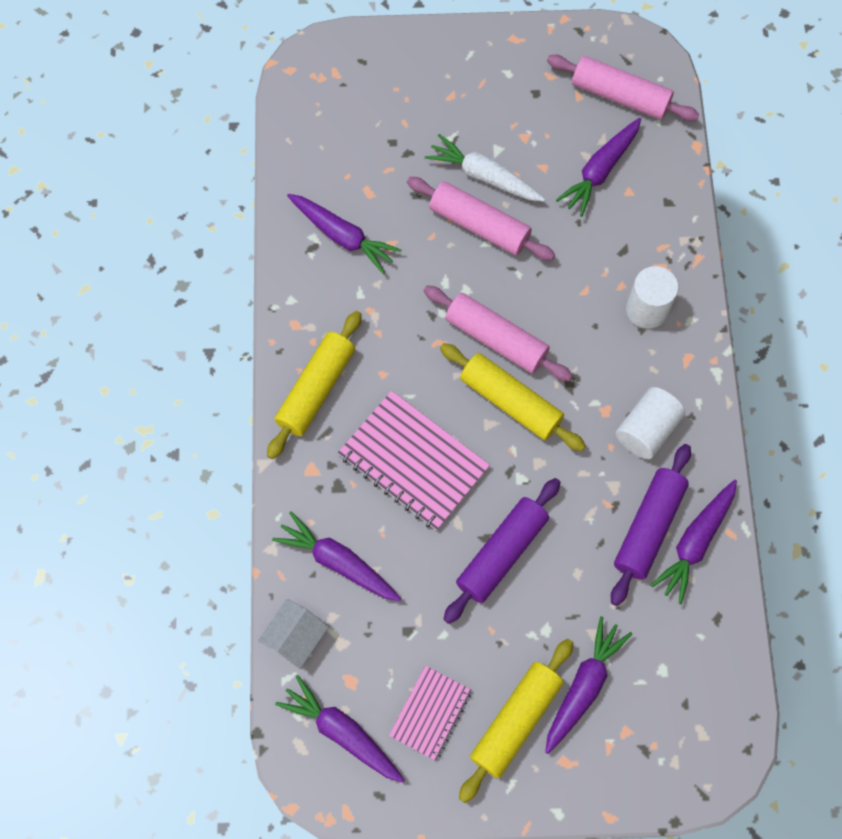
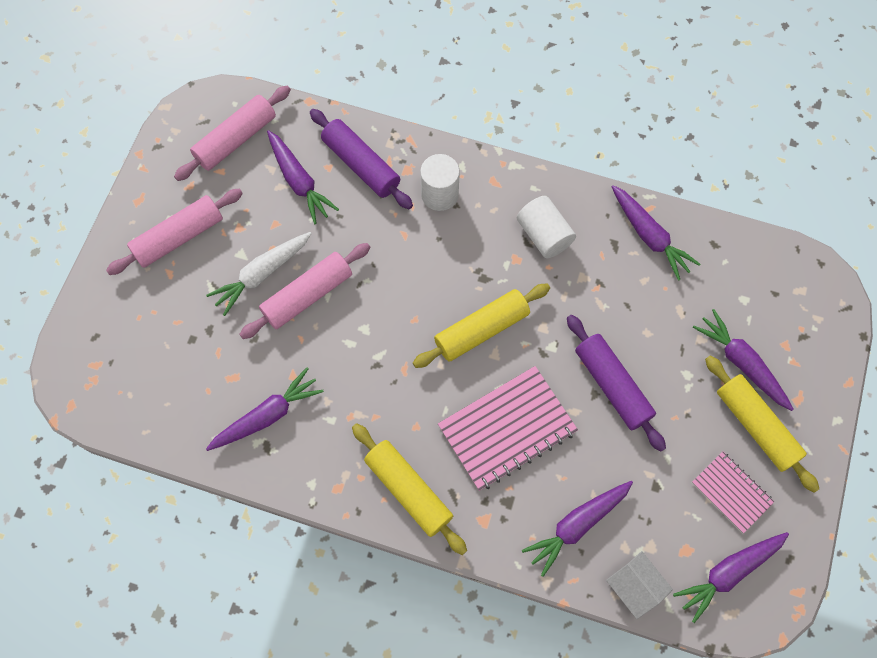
camera: 70 degrees left, 0 degrees up
pink rolling pin [423,286,573,381] -> pink rolling pin moved to [106,189,243,275]
purple rolling pin [611,444,691,606] -> purple rolling pin moved to [310,109,413,209]

